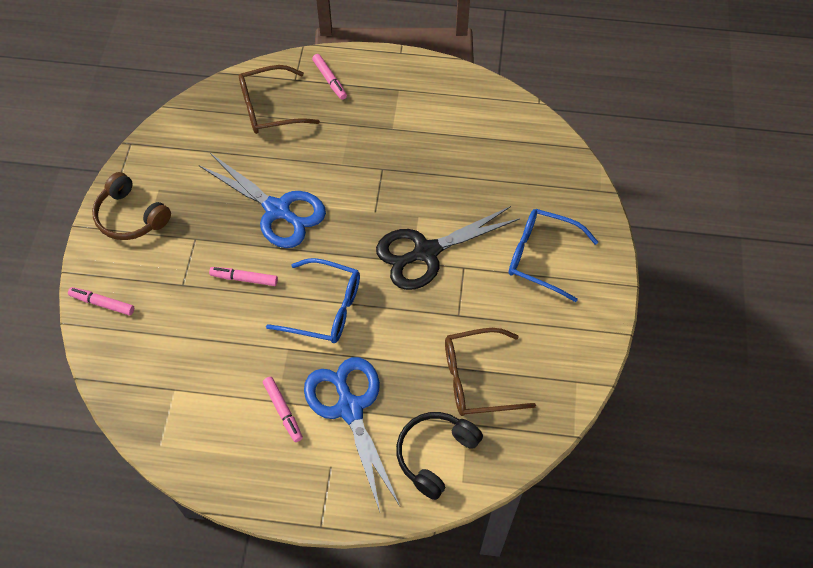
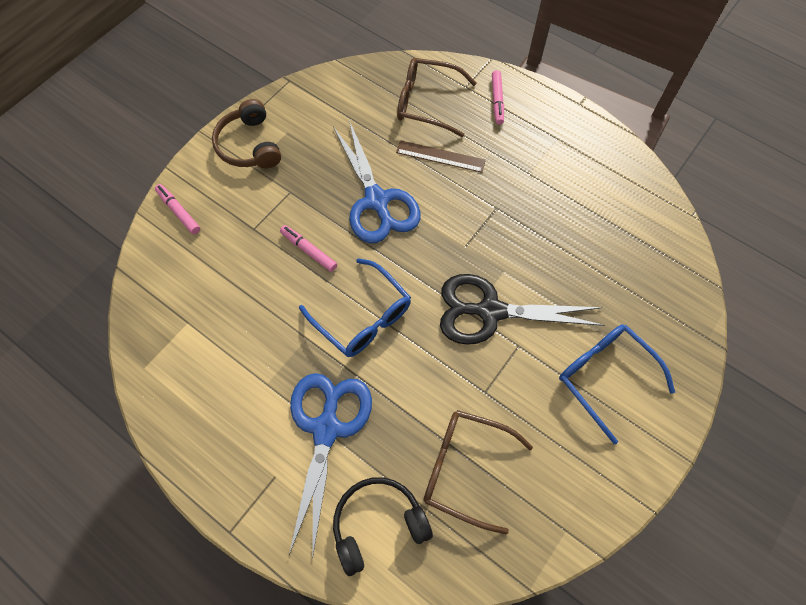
camera: 30 degrees right, 5 degrees up
pink marker [263,377,303,442] -> none
none -> brown ruler [396,140,486,173]

